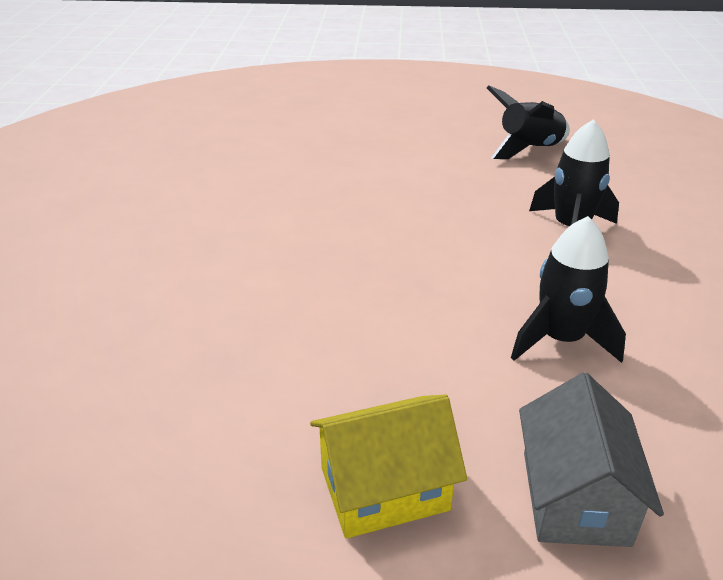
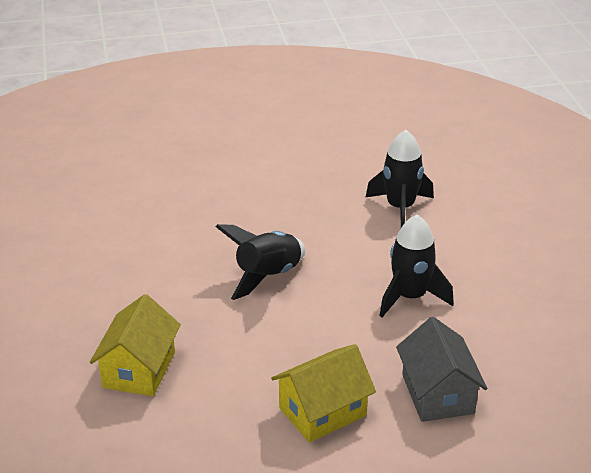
camera: 15 degrees left, 0 degrees up
black rocket [487,86,570,159] -> black rocket moved to [216,224,305,300]
none -> yellow house [90,294,181,396]

